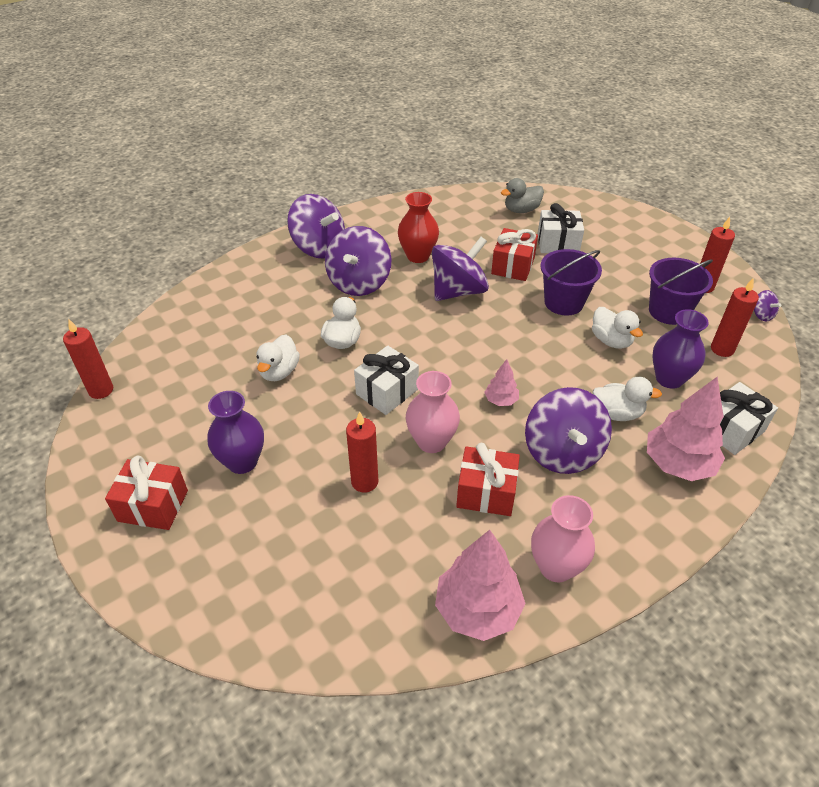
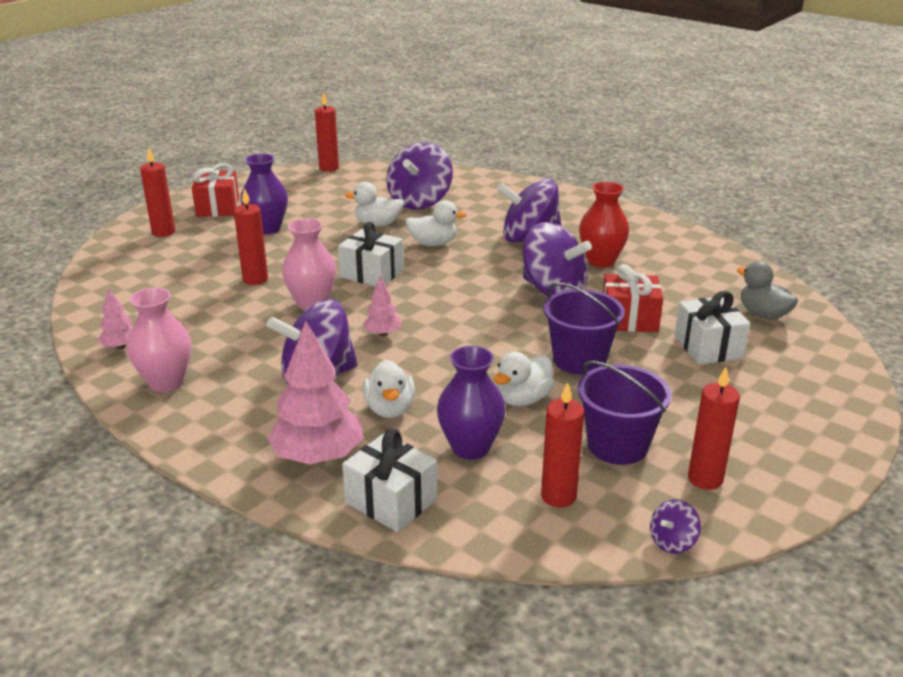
camera: 75 degrees right, 15 degrees down
purple spinning top [287,194,345,258] -> purple spinning top moved to [386,142,453,210]
pink tree [435,530,526,641] -> pink tree [98,288,133,349], size x0.50
red gift [456,443,520,516] -> none
none -> red candle [140,148,175,237]

